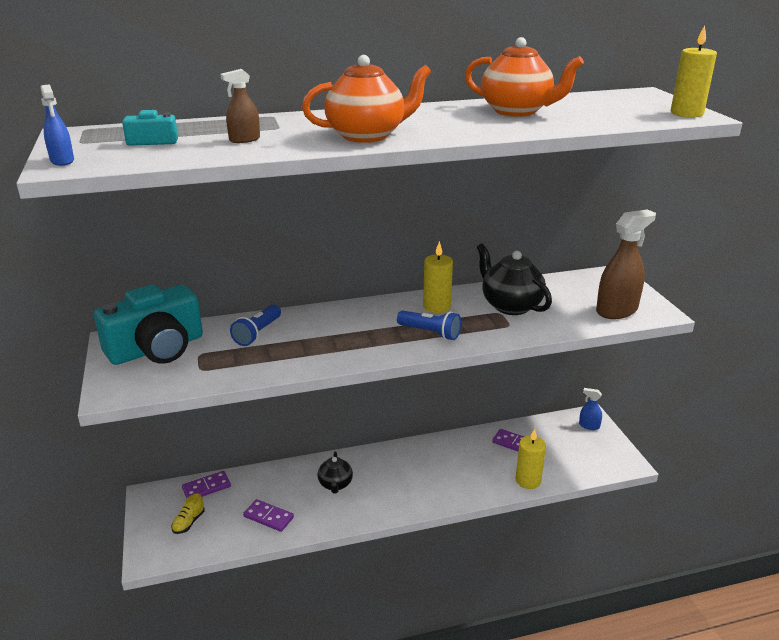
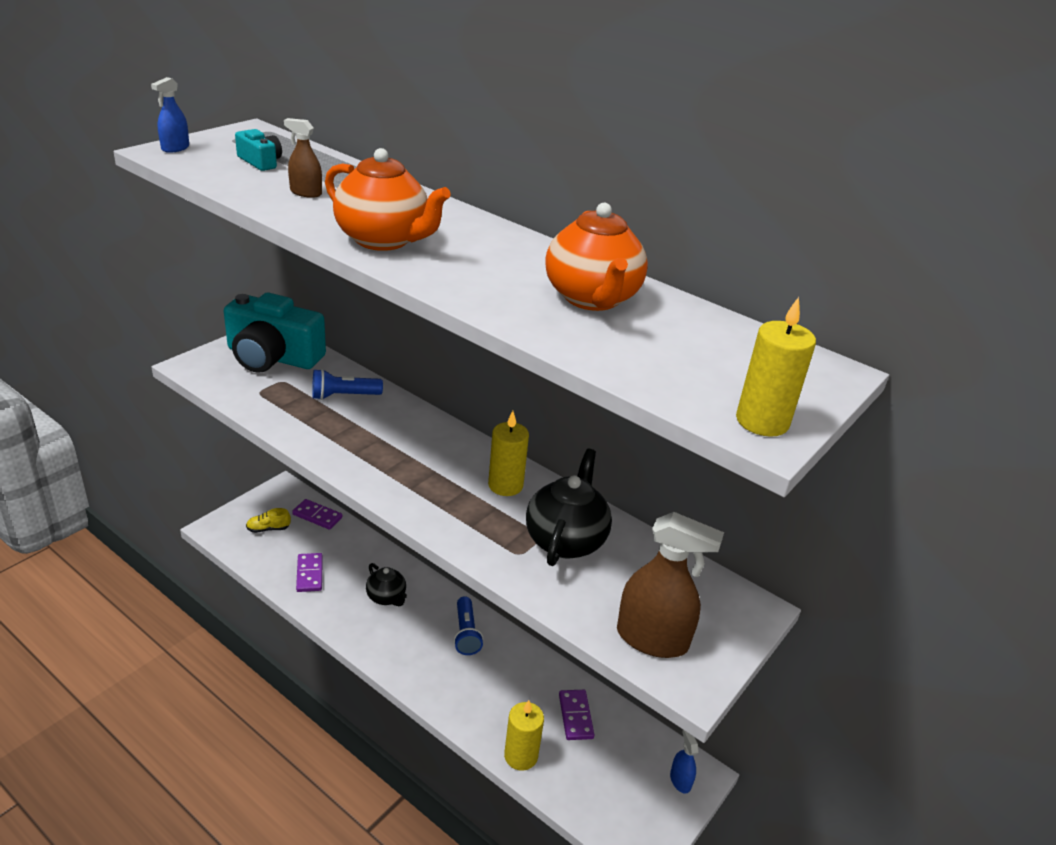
camera: 50 degrees right, 5 degrees up
black teapot [318,452,353,494] -> black teapot turned 90 degrees counterclockwise [366,563,407,606]
blue flashlight [397,310,461,340] -> blue flashlight moved to [454,596,483,655]

